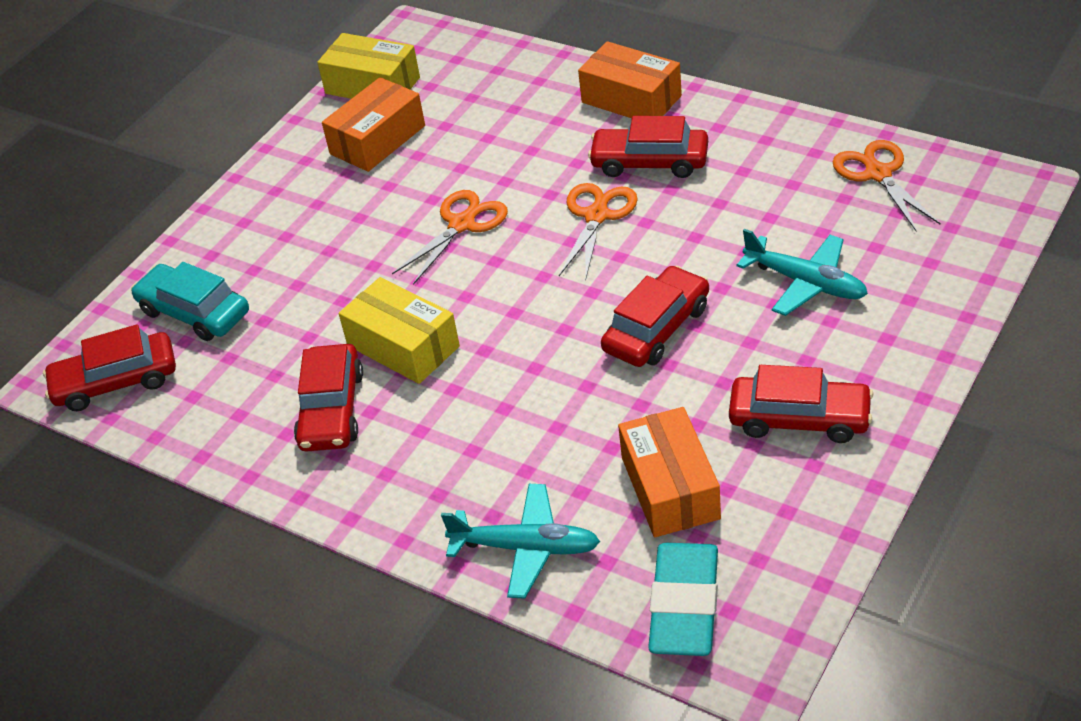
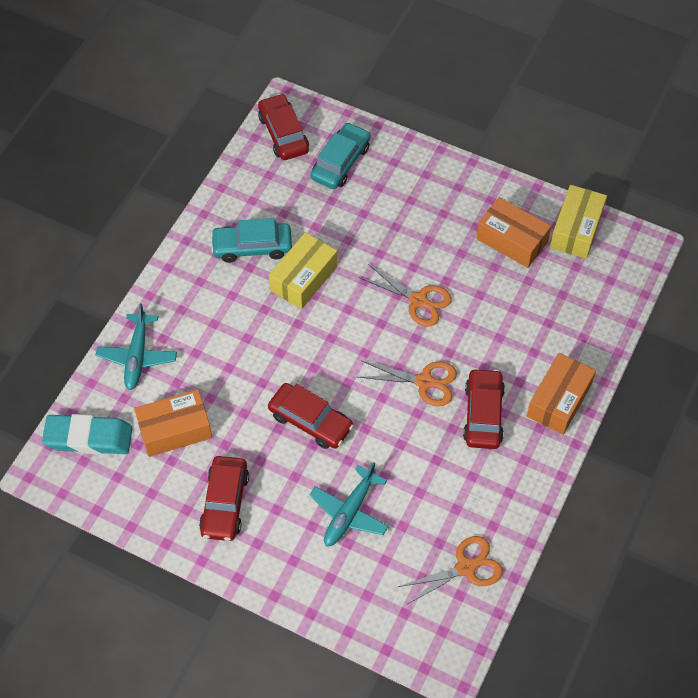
camera: 80 degrees right, 15 degrees up
red car [294,344,363,452] -> turquoise car [211,218,292,263]

